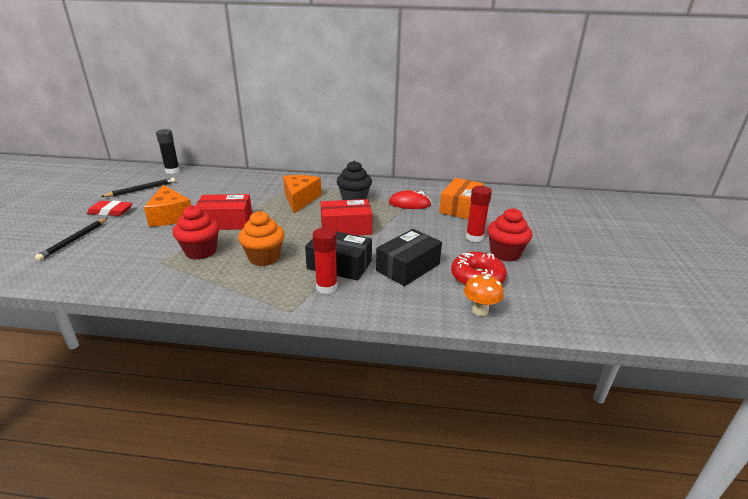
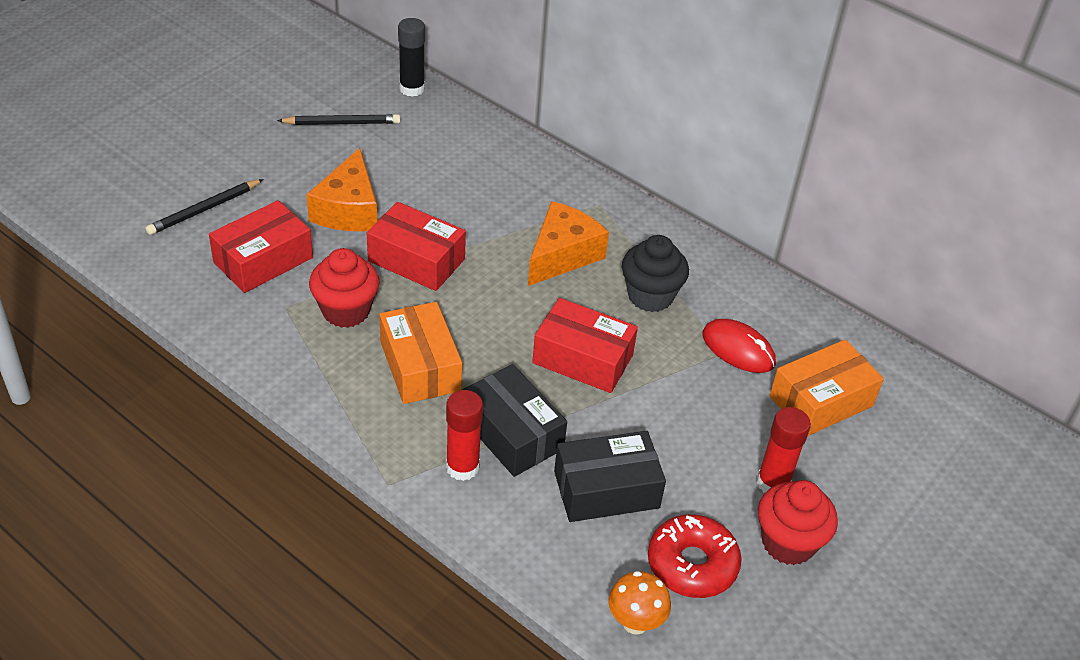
camera: 30 degrees right, 15 degrees up
red eraser [87,201,133,216] -> none
orange cupcake [238,211,285,266] -> orange box [379,302,462,404]
none -> red box [209,200,313,293]

